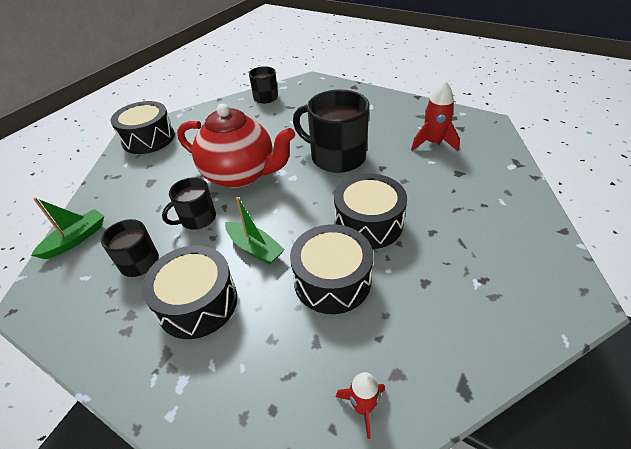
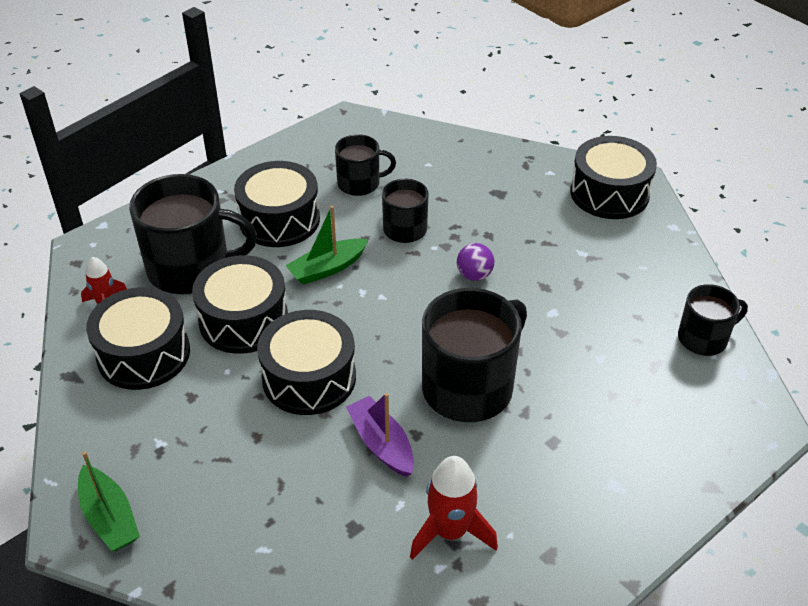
camera: 105 degrees right, 0 degrees up
green boat [31,198,104,259] -> green boat moved to [78,451,140,551]
red teapot [177,103,295,188] -> purple ball [457,243,494,281]
none -> black drum [86,287,190,390]
none -> black mug [129,174,257,294]
none -> purple boat [346,393,414,477]

